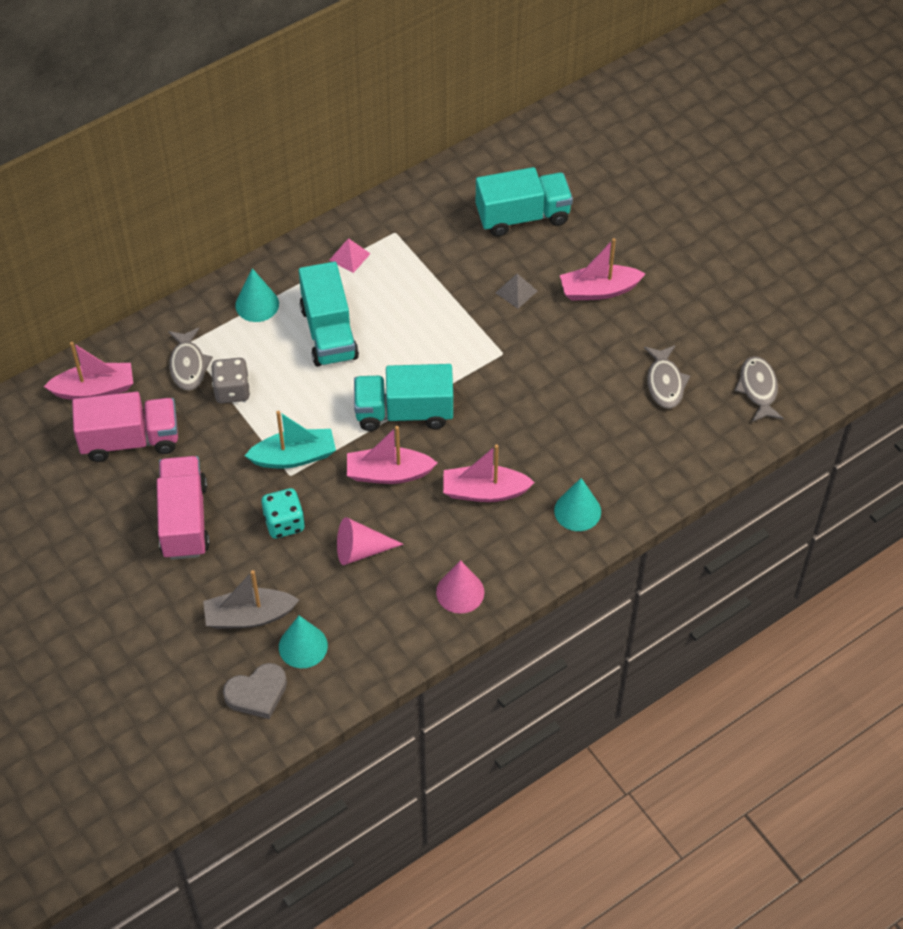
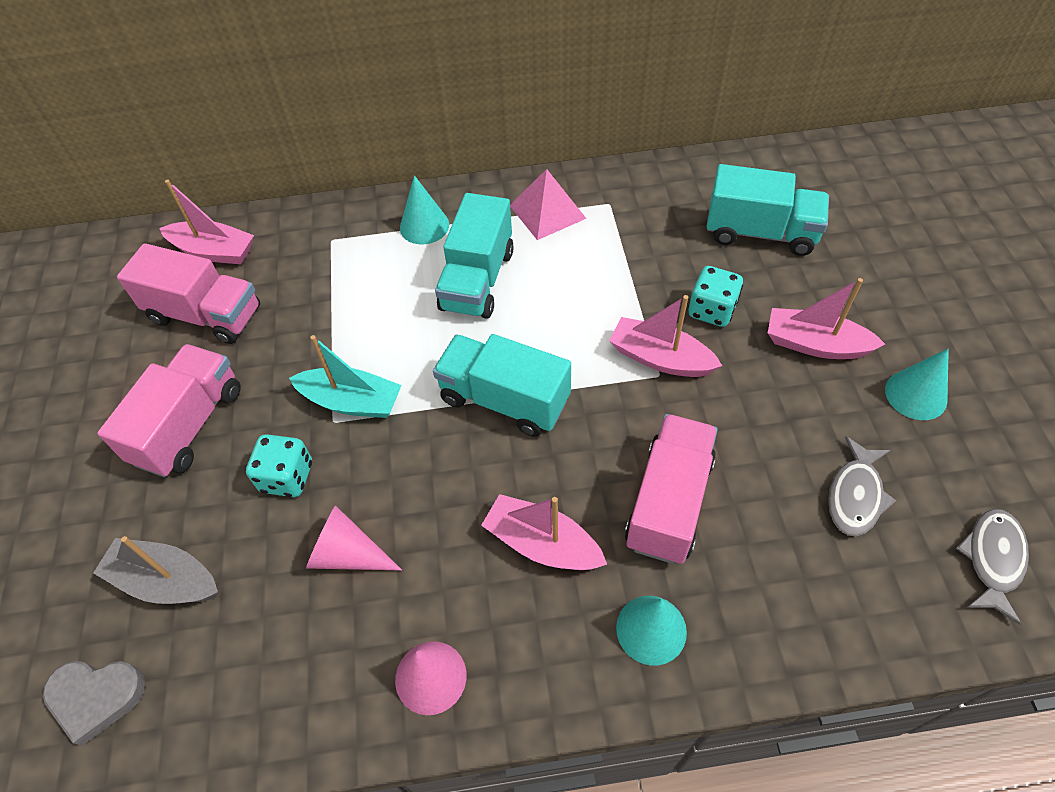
camera: 30 degrees right, 0 degrees up
grey fish [168,327,213,390] -> none
grey dice [211,358,250,403] -> none
turquoise cone [279,616,328,668] -> turquoise cone moved to [885,348,949,420]
pink pyramid [330,238,371,273] -> pink pyramid [510,169,587,240], size x1.64
pink boat [347,426,437,484] -> pink boat moved to [609,295,722,377]
grey pyramid [496,274,537,309] -> turquoise dice [689,266,743,327]
none -> pink truck [625,414,718,564]

